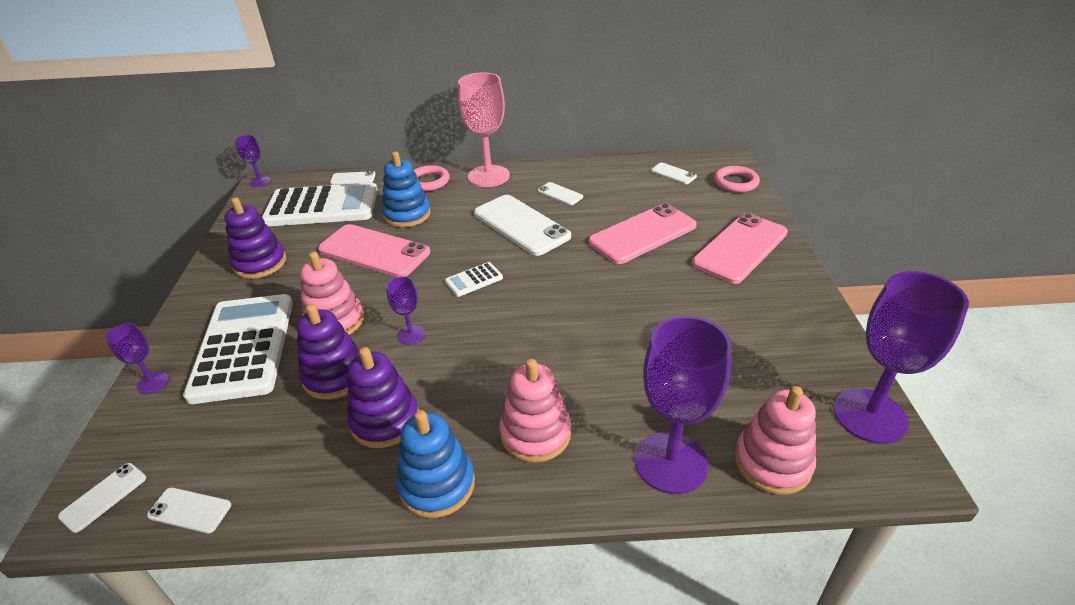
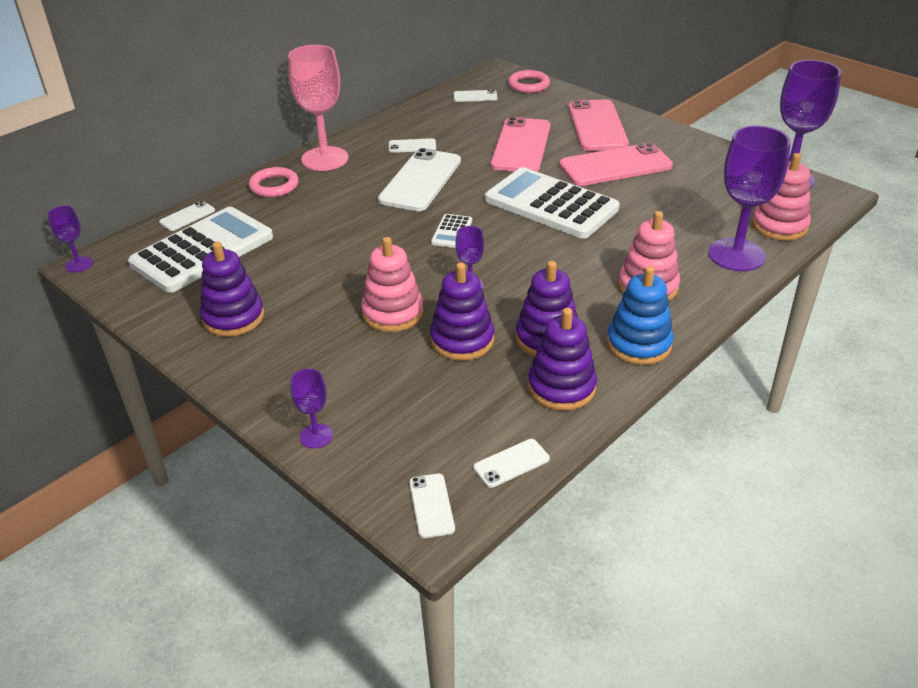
camera: 45 degrees left, 0 degrees up
white calculator [183,294,293,404] -> white calculator moved to [485,167,620,239]
pink phone [318,224,430,277] -> pink phone moved to [559,142,673,186]
blue stacking toy [382,151,431,228] -> none
white phone [474,195,571,256] -> white phone turned 75 degrees counterclockwise [378,148,461,211]
none -> purple stacking toy [528,308,597,411]

